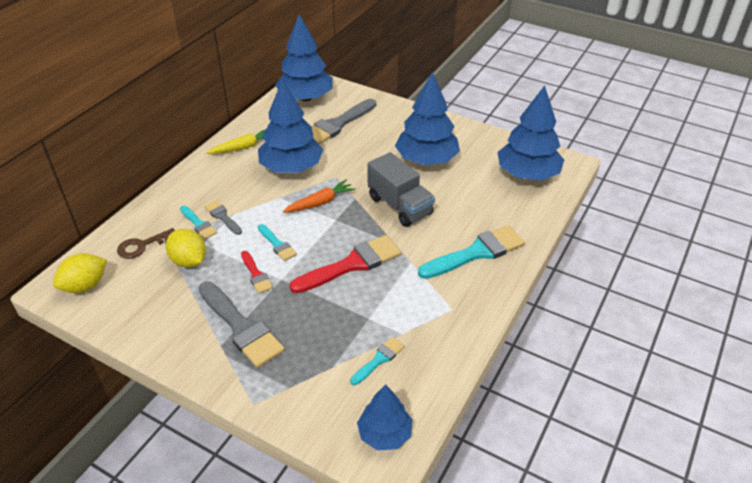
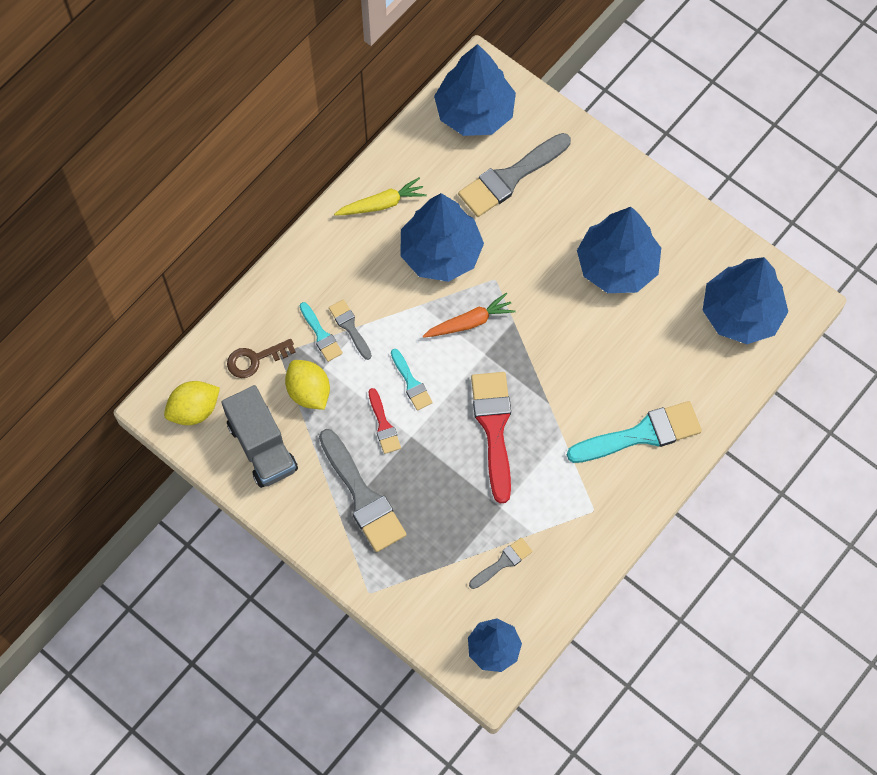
camera: 10 degrees right, 25 degrees up
red brush [289,235,401,293] -> red brush turned 75 degrees counterclockwise [471,372,511,503]
turquoise brush [350,337,405,385] -> grey brush [469,538,533,589]
grey truck [367,152,435,227] -> grey truck moved to [222,385,298,488]

